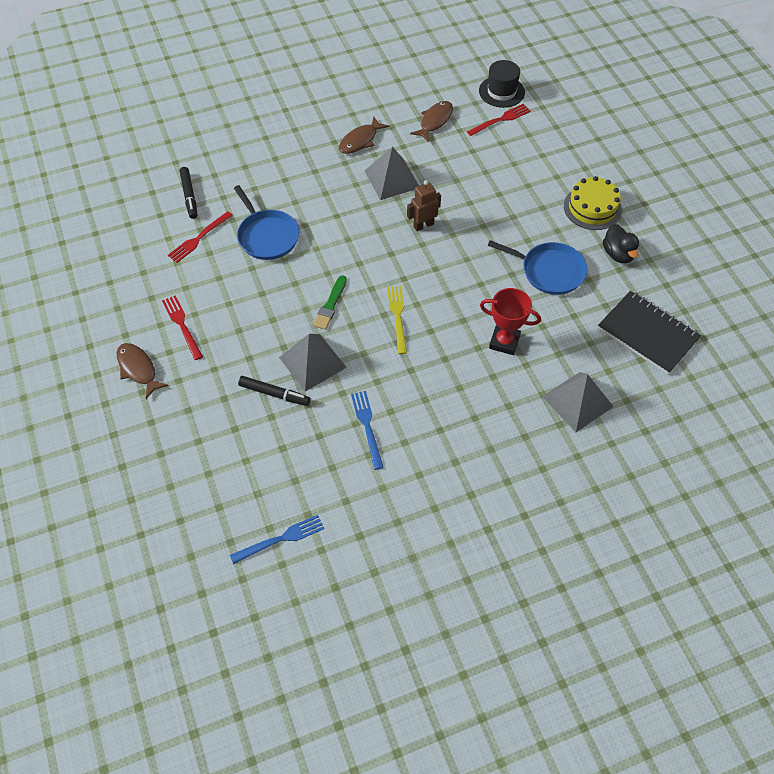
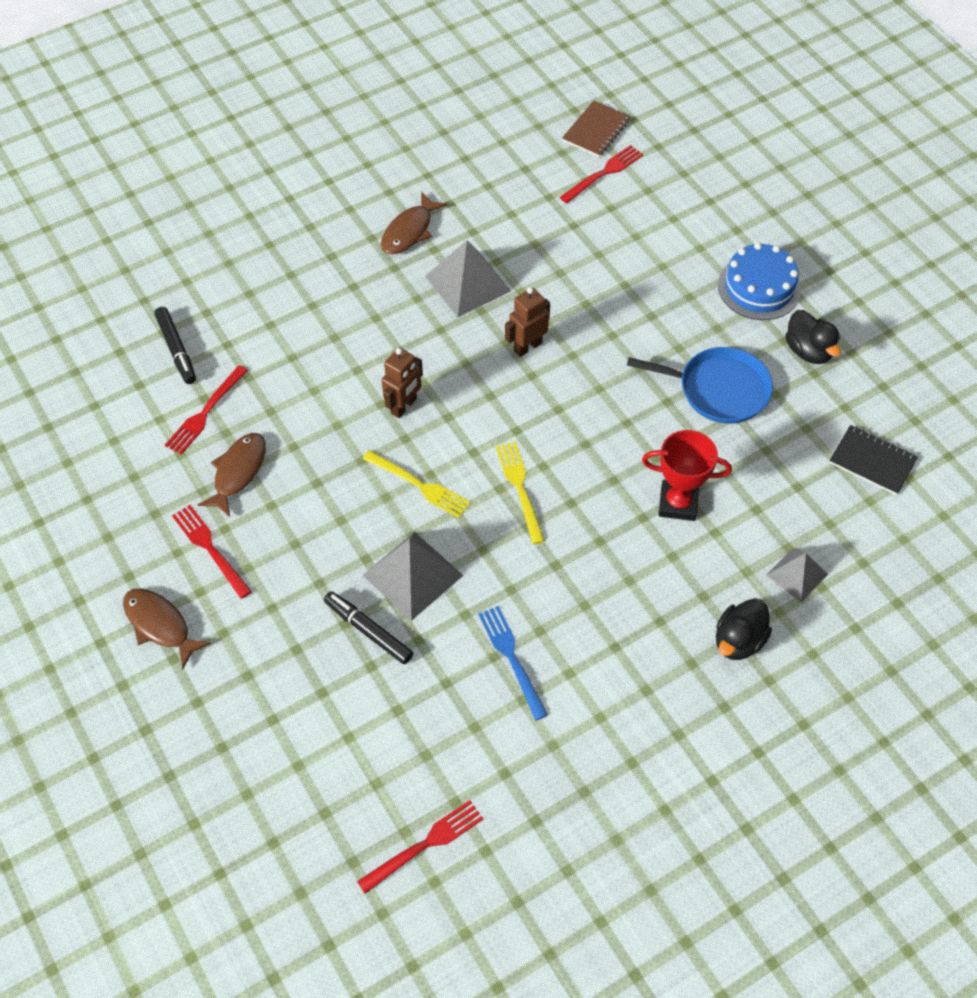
camera: 10 degrees left, 0 degrees up
blue fork [230,515,324,564] -> red fork [357,800,484,894]
blue pan [234,185,299,260] -> none
black marker [238,376,310,406] -> black marker turned 150 degrees counterclockwise [324,591,413,664]
green brush [313,275,347,330] -> yellow fork [363,450,471,518]
brown fish [410,101,453,142] -> brown fish moved to [198,433,266,517]
black hat [479,60,525,108] -> brown notebook [562,100,631,157]
grey pyramid [542,372,614,432] -> grey pyramid [767,548,828,602], size x0.62
yellow cake [564,176,622,230] -> blue cake [718,243,801,320]
black notebook [598,291,701,374] -> black notebook [829,425,918,495], size x0.62
none -> brown robot [382,347,423,418]
none -> black duck [716,598,772,660]

